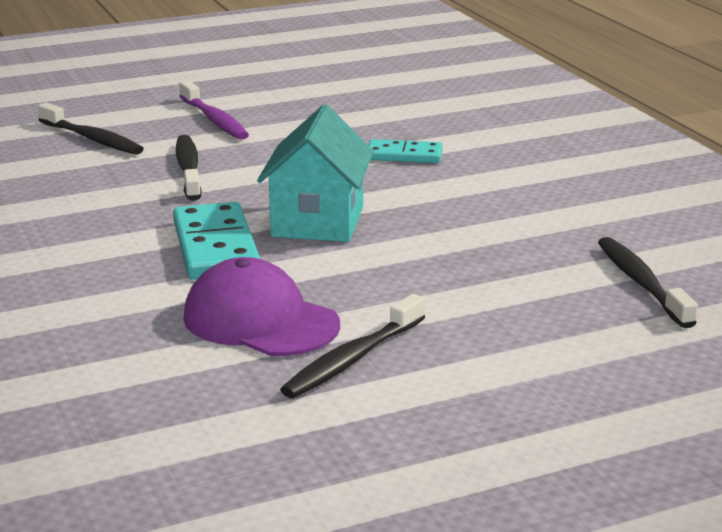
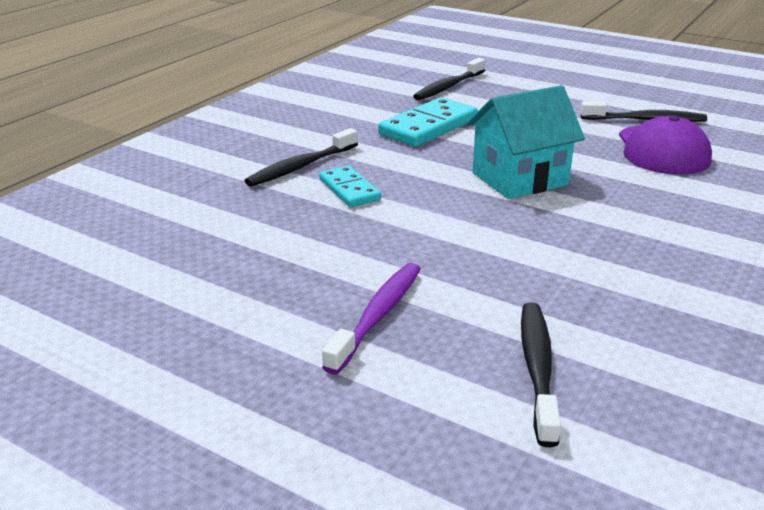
camera: 125 degrees left, 5 degrees up
turquoise domino [173,202,260,280] -> turquoise domino moved to [378,97,478,147]
black toothbrush [176,135,202,201] -> black toothbrush moved to [244,128,358,187]

